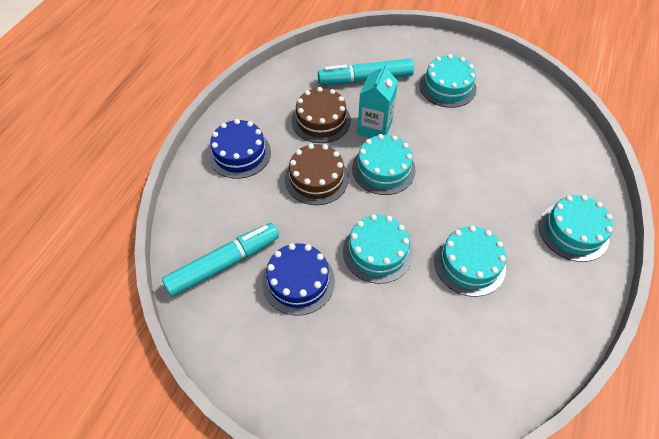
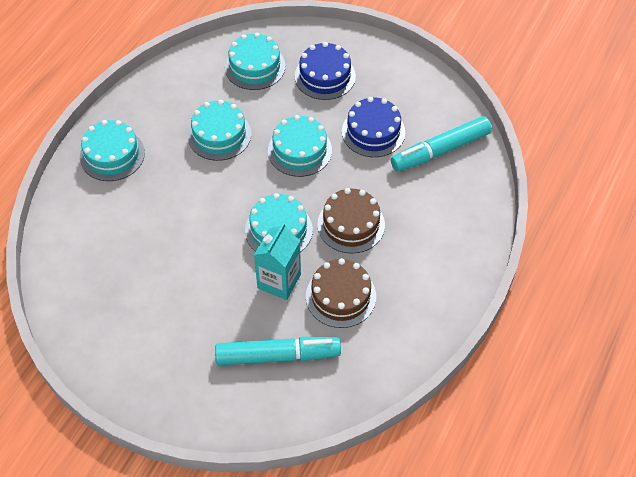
camera: 175 degrees left, 0 degrees up
blue cake [209,119,271,179] -> blue cake moved to [295,42,356,100]
turquoise cake [419,54,477,108] -> turquoise cake moved to [225,33,285,90]

